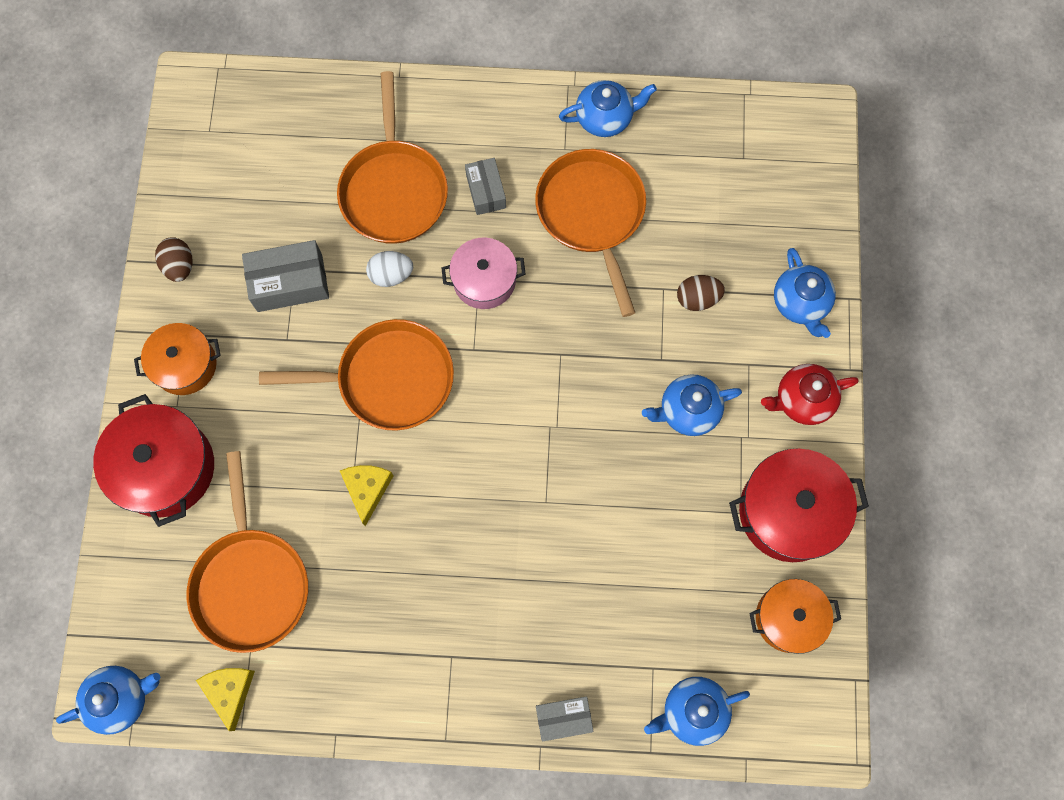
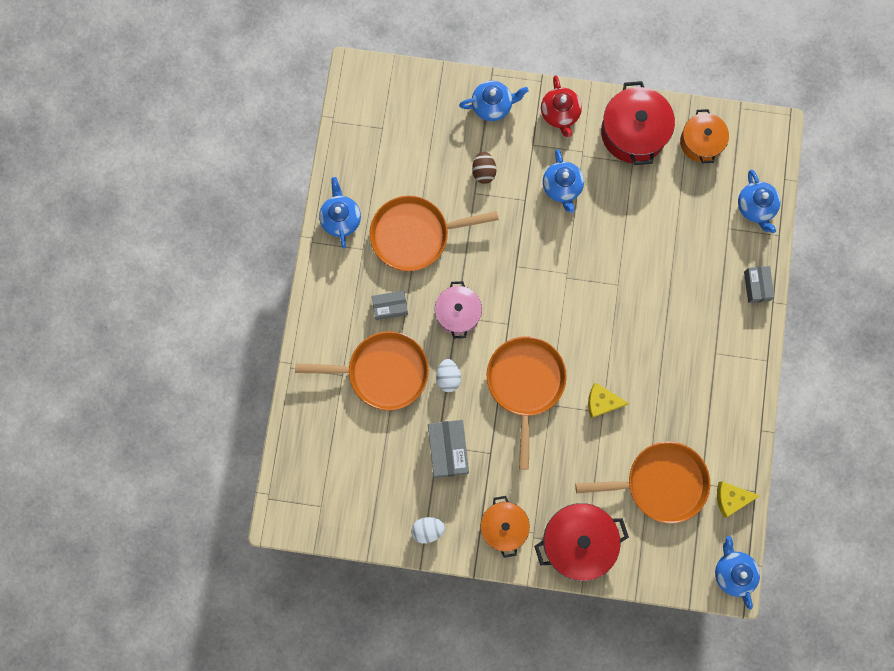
camera: 85 degrees left, 5 degrees up
brown egg [155,237,192,282] -> white egg [411,517,445,544]

